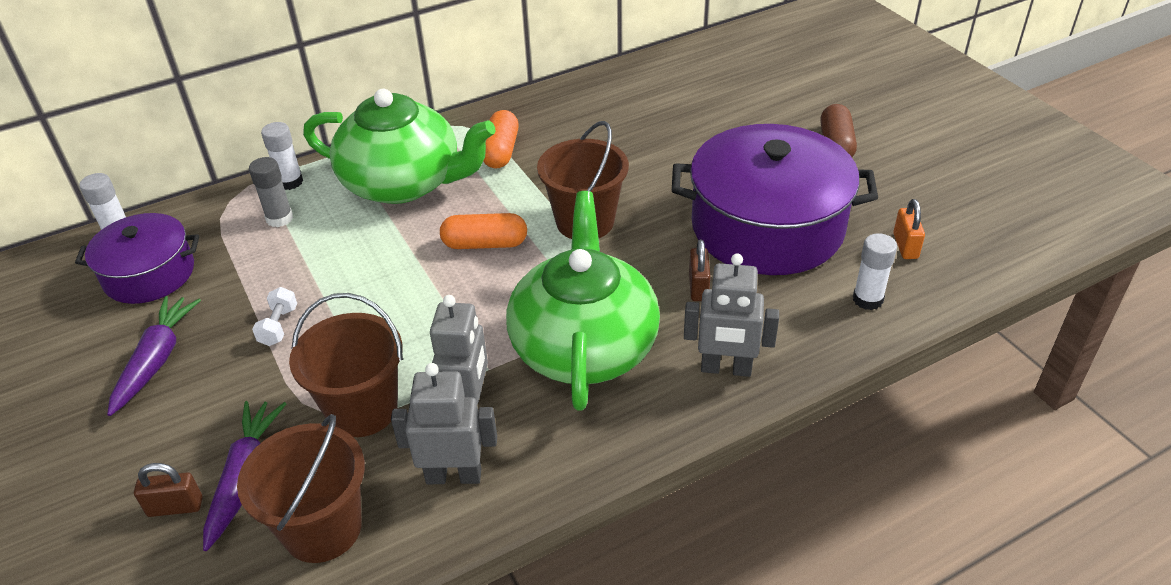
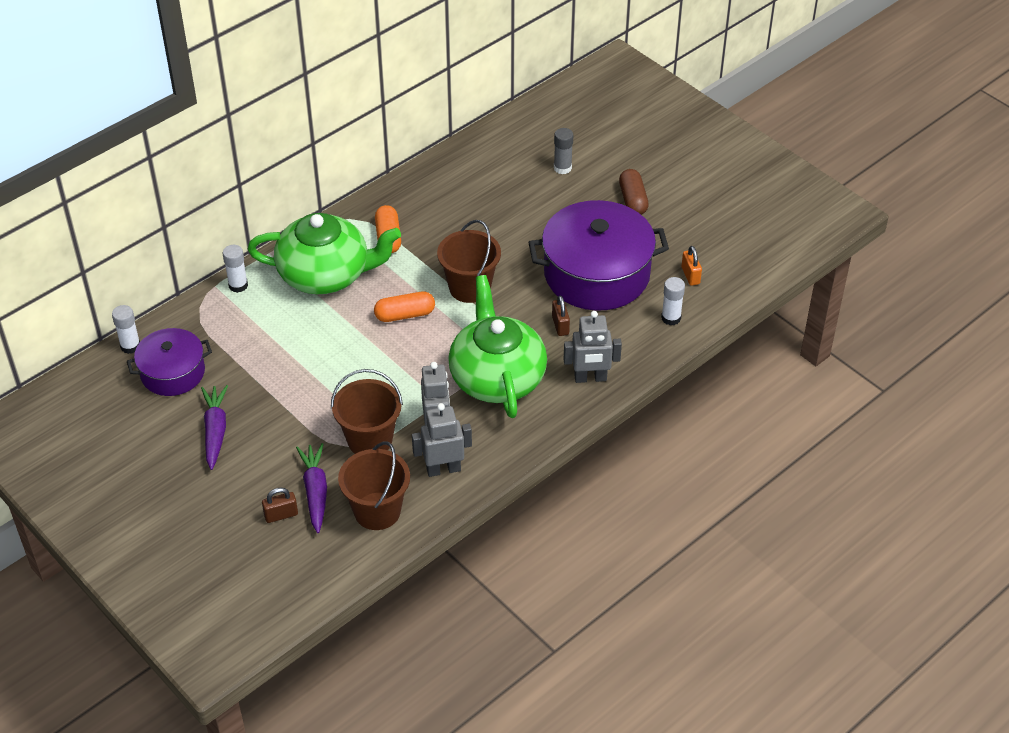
camera: 15 degrees left, 5 degrees up
grey glue stick [249,157,293,227] -> grey glue stick moved to [554,128,573,174]
white dumbbell [252,287,297,346] -> none

